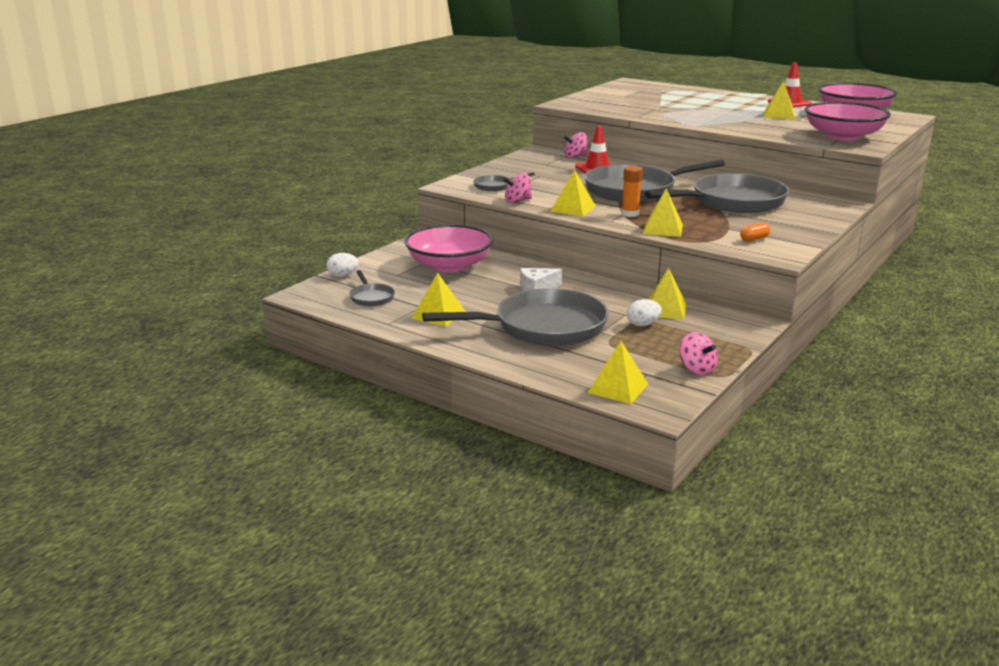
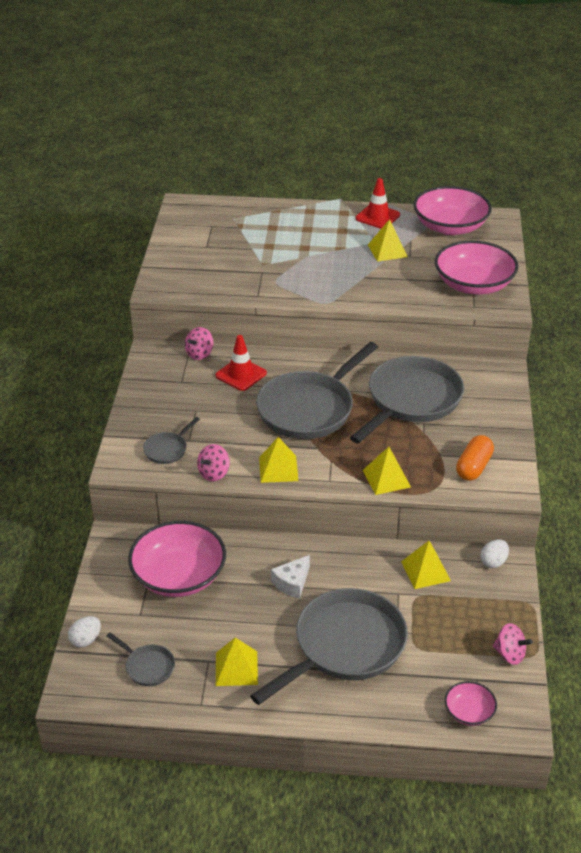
camera: 30 degrees left, 15 degrees up
yellow pyramid [587,341,648,404] -> pink bowl [445,681,497,726]
orange glue stick [621,166,643,217] -> none
white egg [627,299,662,326] -> white egg moved to [480,539,509,568]
orange capsule [740,222,770,242] -> orange capsule [456,435,494,481], size x1.70

